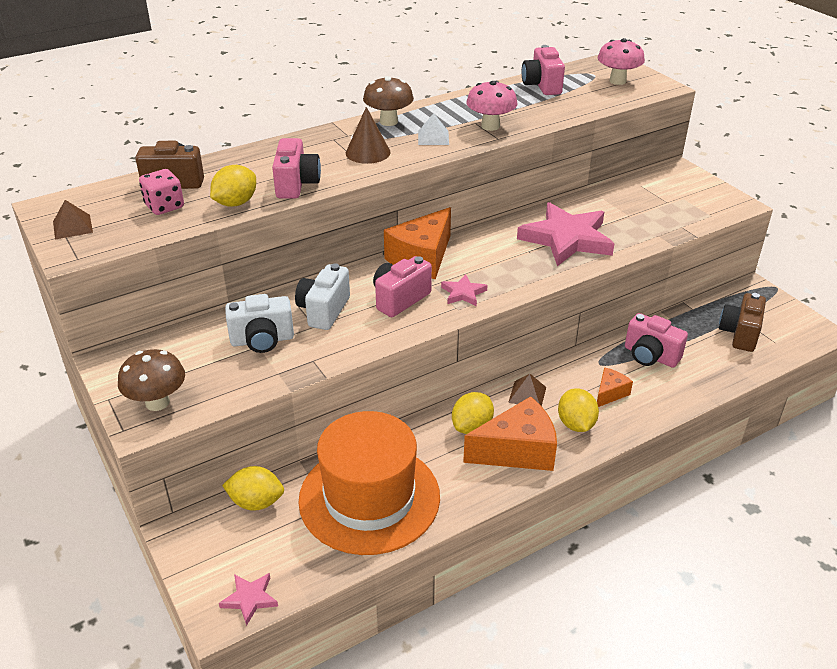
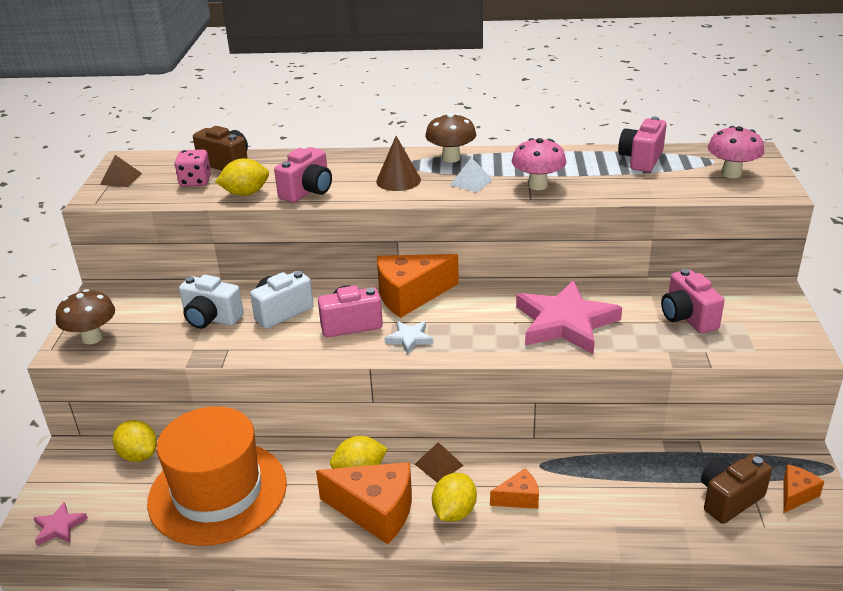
camera: 35 degrees right, 5 degrees down
pink star [441,274,488,306] -> white star [385,321,433,355]
pink camera [625,313,688,368] -> pink camera moved to [661,269,725,333]
none -> orange cheese [783,464,824,513]

